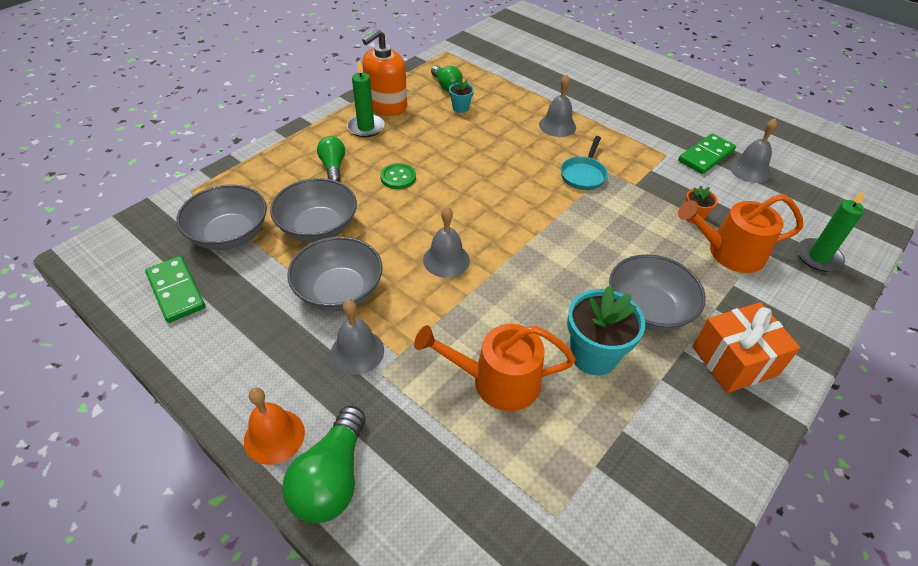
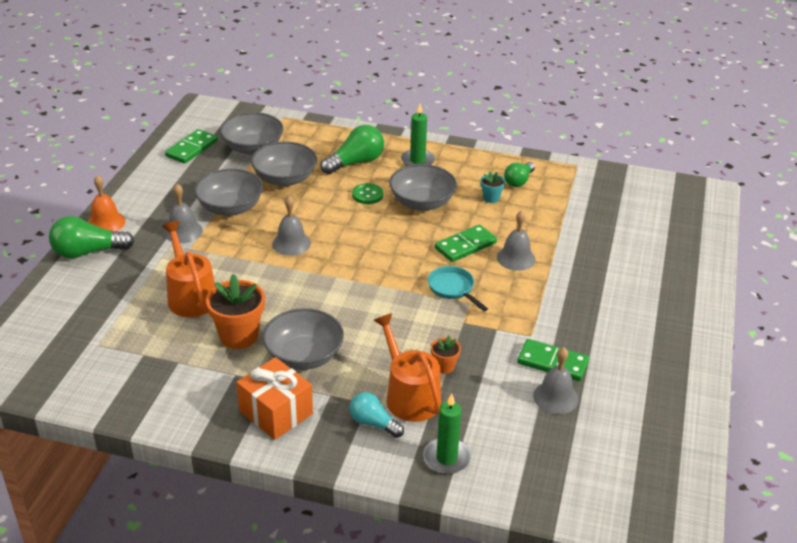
camera: 65 degrees right, 10 degrees down
green light bulb [317,136,345,182] -> green light bulb [320,125,384,174], size x1.56
orange soap dispenser [362,29,407,116] -> none
turquoise pan [561,136,608,190] -> turquoise pan turned 60 degrees clockwise [428,266,488,311]
turquoise flower pot [567,285,645,375] -> orange flower pot [206,274,265,349]
none -> turquoise light bulb [349,392,404,438]
none -> grey bowl [389,164,457,211]
none -> green domino [435,225,497,262]

